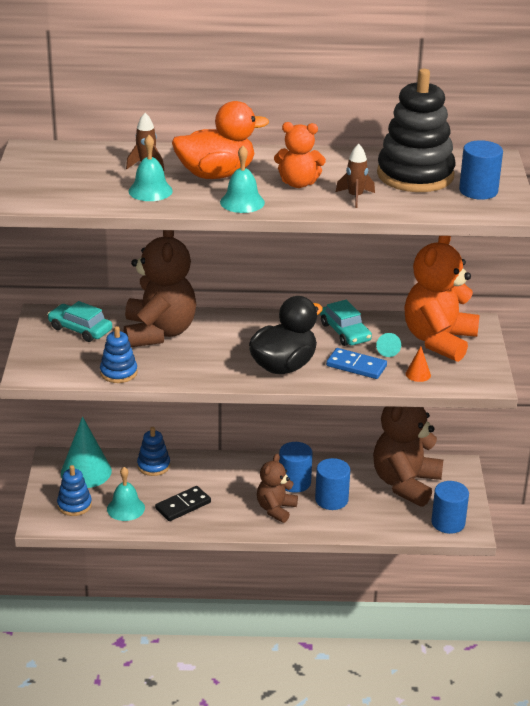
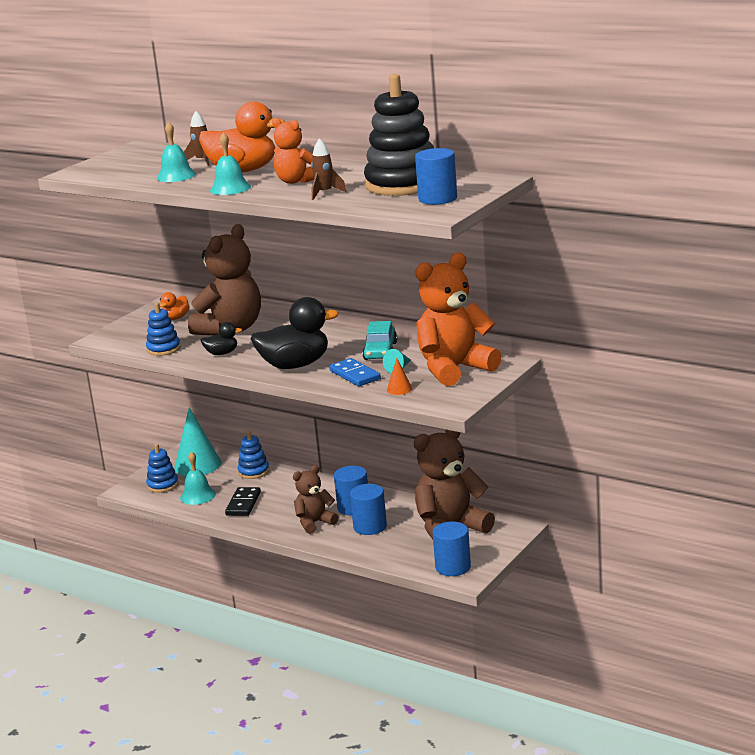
camera: 35 degrees right, 10 degrees down
turquoise car [47,301,112,342] -> orange duck [159,292,190,320]
black domino [155,486,211,521] -> black domino turned 75 degrees counterclockwise [225,487,261,516]
none -> black duck [200,322,242,355]

